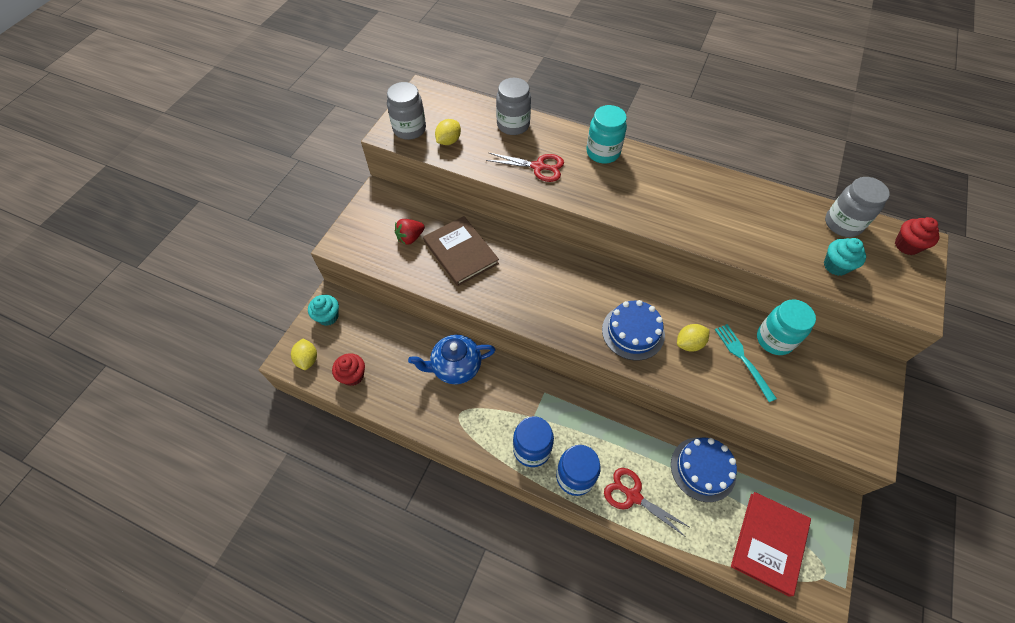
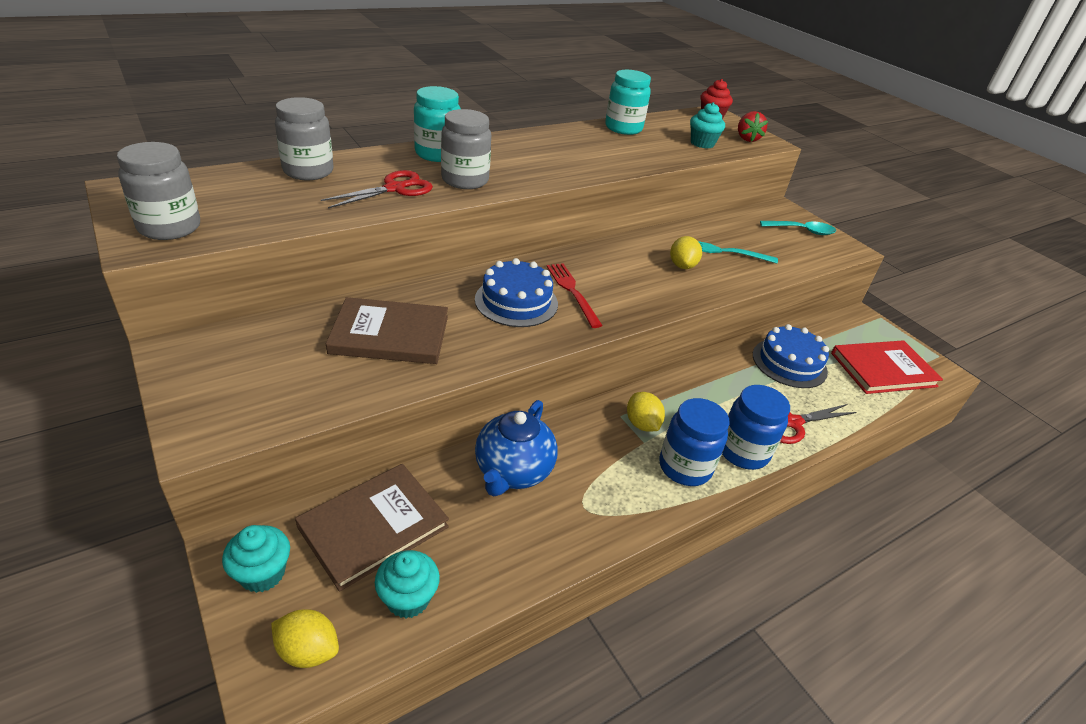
camera: 60 degrees left, 20 degrees down
red cupcake [332,353,365,386] -> turquoise cupcake [375,550,440,618]
red strawberry [395,219,425,245] -> red strawberry moved to [738,111,768,142]
yellow lemon [435,119,461,145] -> yellow lemon moved to [627,392,665,432]
blue cake [602,300,665,360] -> blue cake moved to [475,258,558,327]
red book [731,492,811,597] -> red book turned 75 degrees counterclockwise [831,340,943,394]
turquoise jar [757,299,816,355] -> turquoise jar moved to [605,70,651,135]
grey jar [825,177,890,237] -> grey jar moved to [441,109,491,189]
none -> brown book [295,464,449,592]
none -> red fork [547,263,603,328]
none -> turquoise spoon [760,221,836,235]

